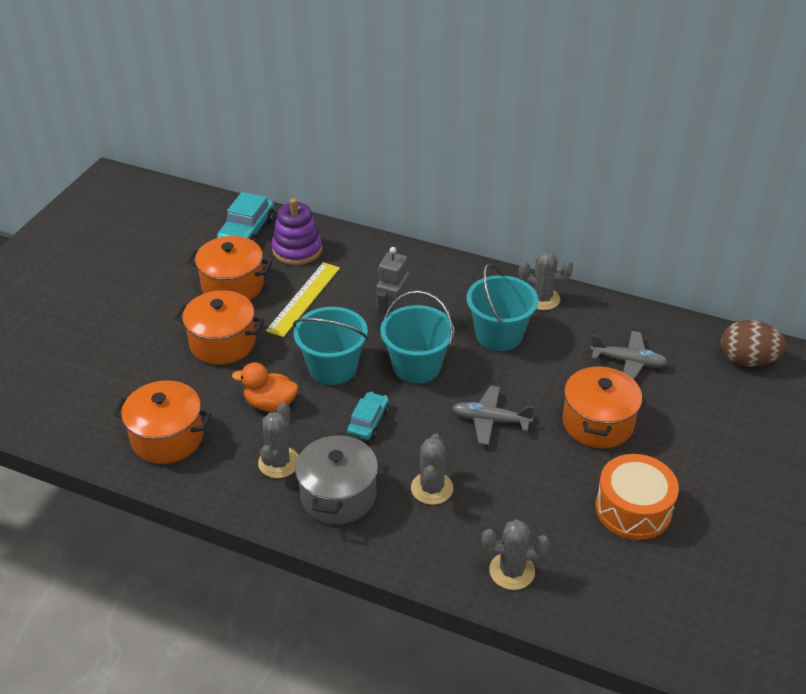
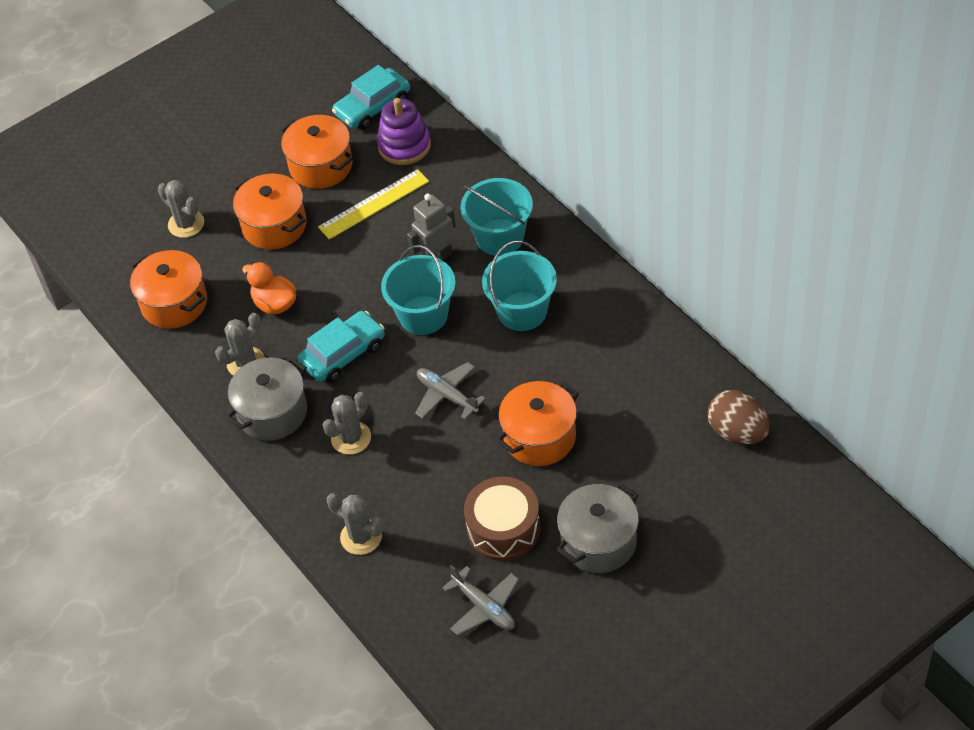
camera: 35 degrees right, 10 degrees up
turquoise bucket [293,307,368,385] -> turquoise bucket moved to [461,178,533,256]
turquoise car [347,392,389,440] -> turquoise car [298,311,385,383], size x1.56
grey cactus [519,251,573,310] -> grey cactus moved to [158,180,204,238]
grey plane [590,331,668,380] -> grey plane moved to [442,565,519,636]
orange drum [595,454,679,540] -> brown drum [464,476,541,561]
none -> grey pot [557,483,639,573]

